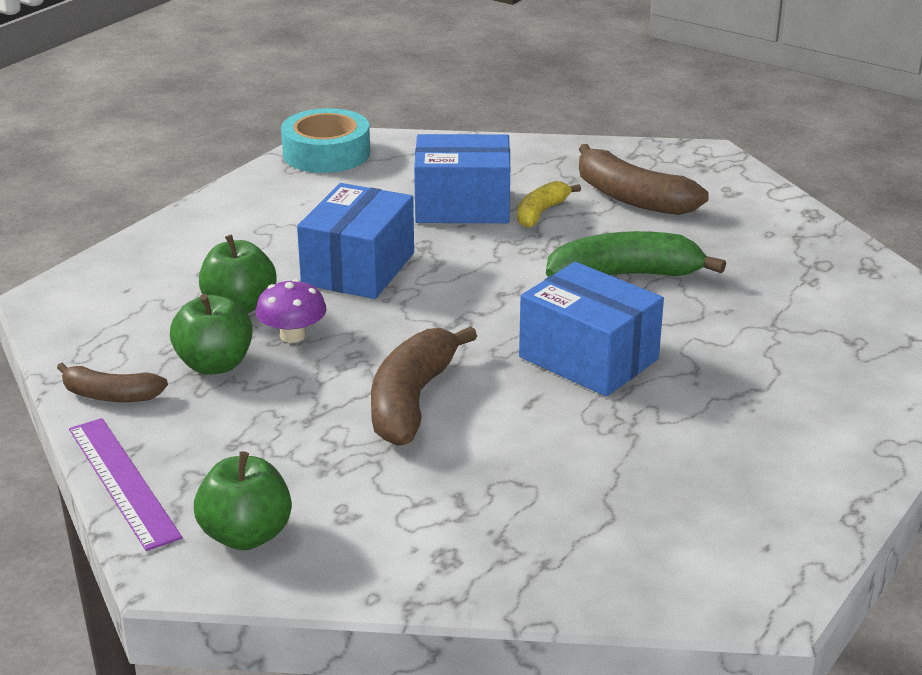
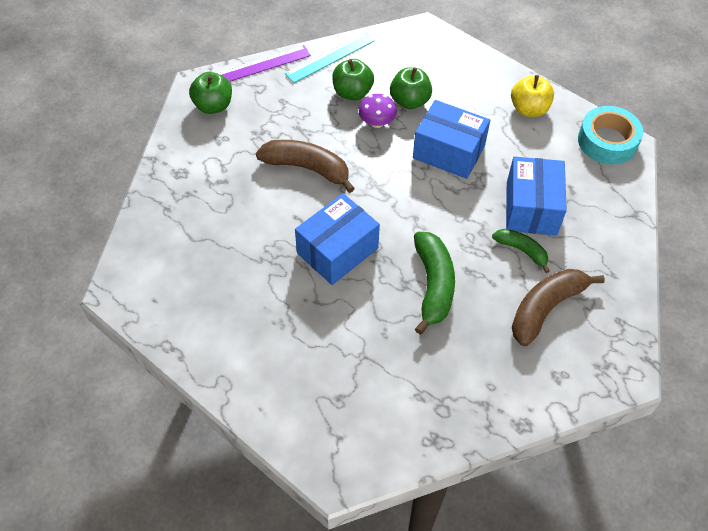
camera: 95 degrees right, 25 degrees up
brown banana [57,363,168,402] -> turquoise ruler [285,32,375,83]
yellow banana [517,181,581,228] -> green banana [492,229,550,273]
none -> yellow apple [511,75,554,117]

